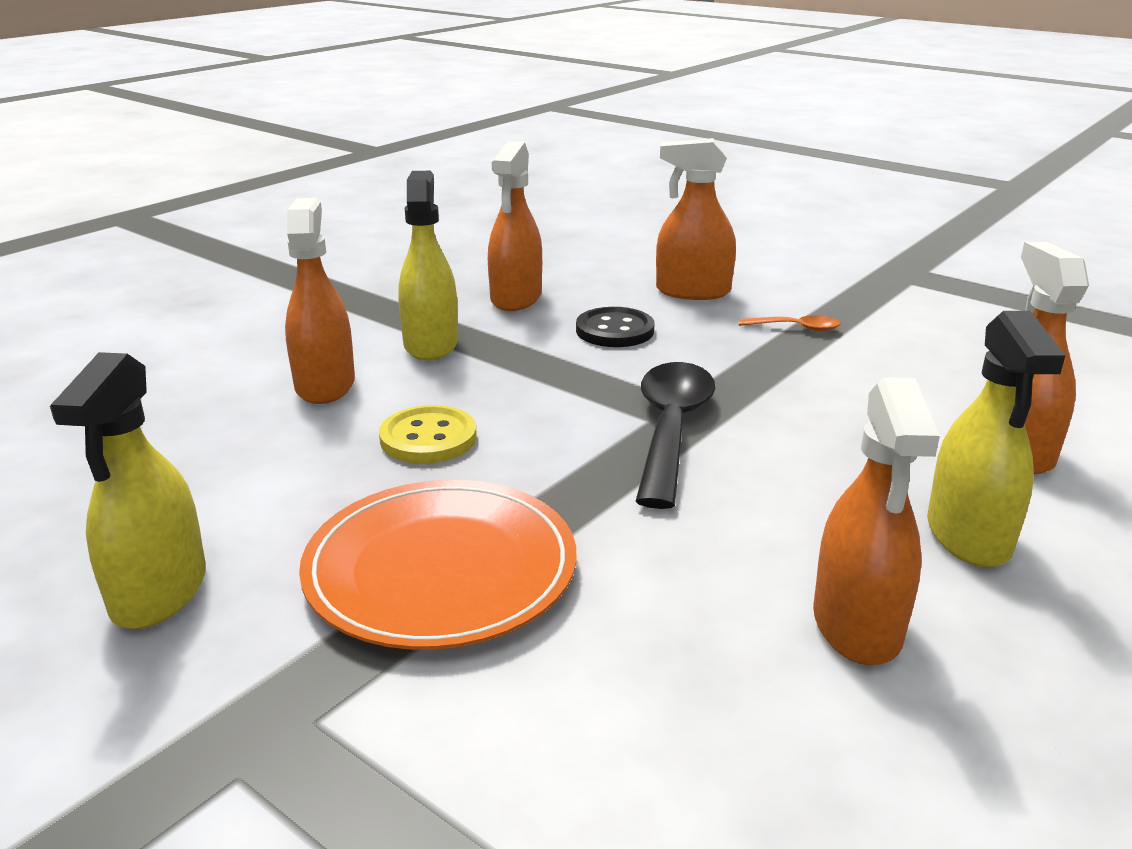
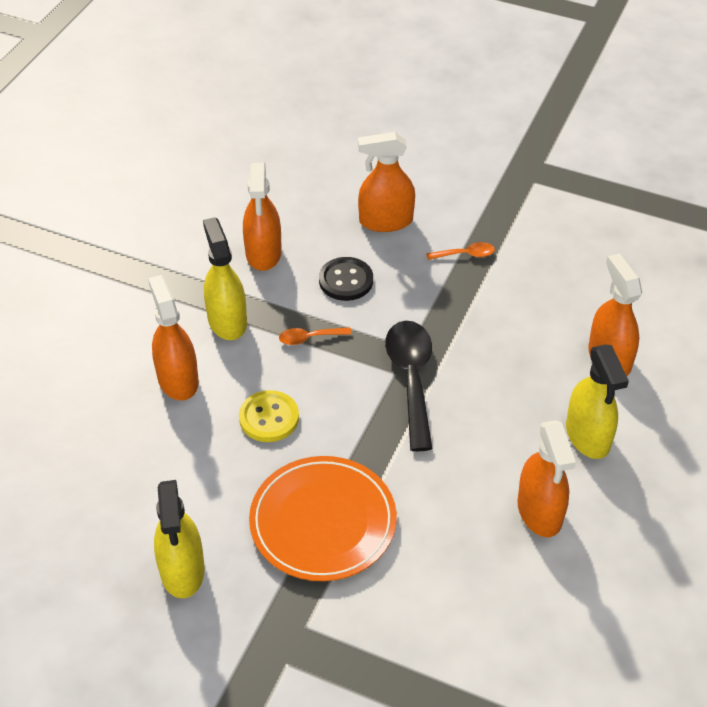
camera: 15 degrees left, 20 degrees up
none -> orange spoon [279,327,352,345]

